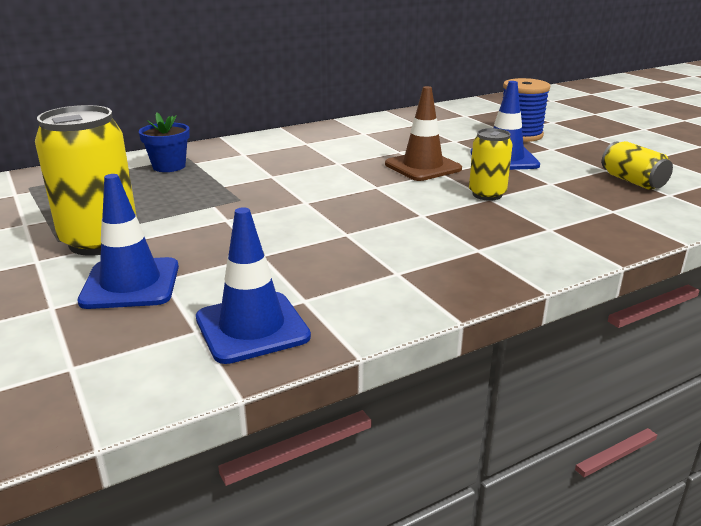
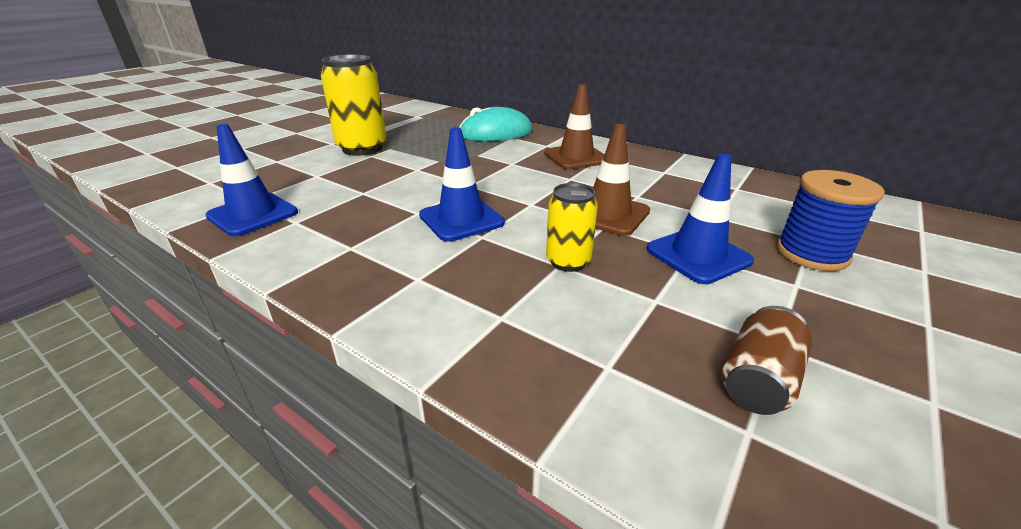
camera: 65 degrees right, 5 degrees up
blue traffic cone [77,174,179,309] -> blue traffic cone moved to [419,127,505,242]
blue flower pot [139,112,190,172] -> turquoise mouse [459,107,533,141]
yellow can [602,141,673,190] -> brown can [722,306,812,415]
none -> brown traffic cone [544,84,605,170]

